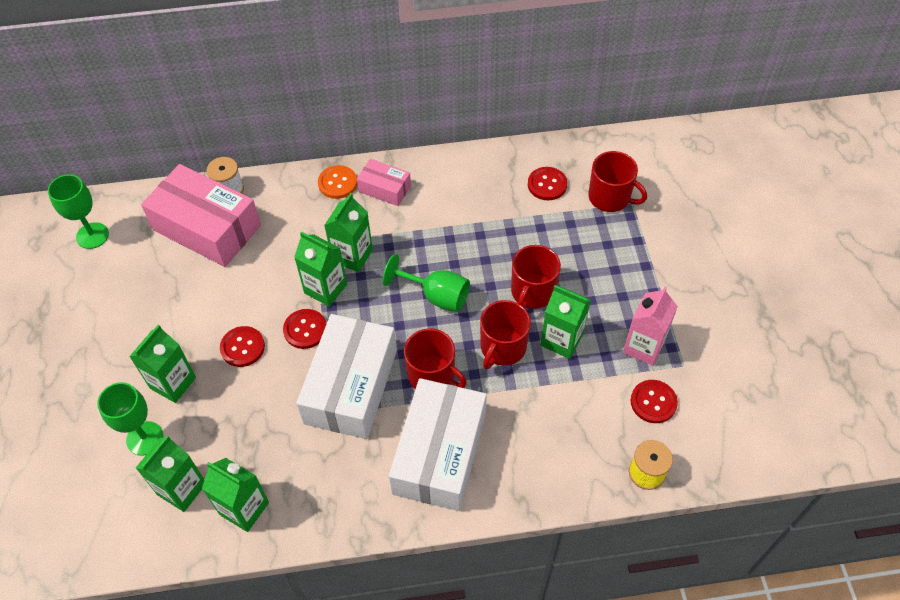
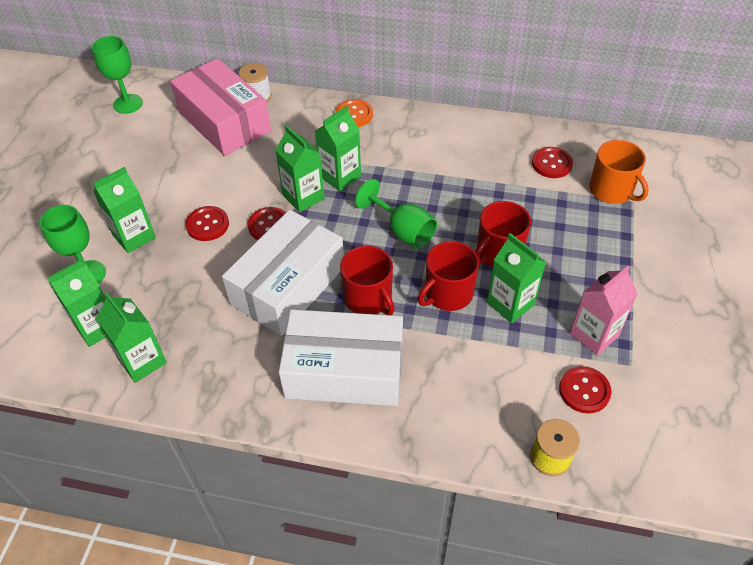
camera: 20 degrees right, 5 degrees down
pink box [357,159,411,206] -> none
white box [389,378,487,511] -> white box turned 60 degrees clockwise [279,309,403,406]
red mug [588,151,647,212] -> orange mug [589,140,649,204]

